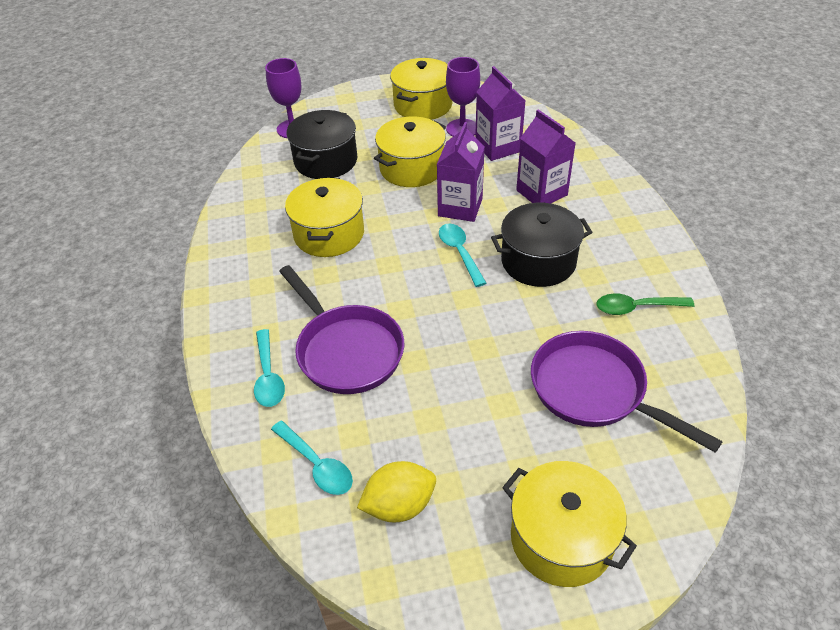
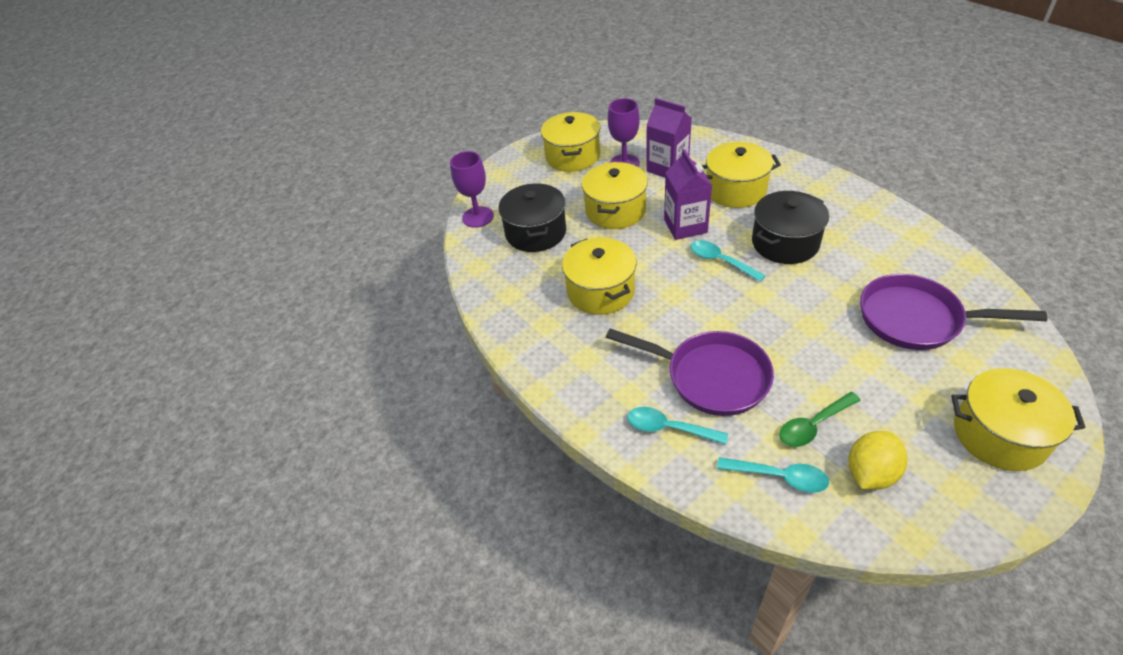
camera: 25 degrees left, 0 degrees up
turquoise spoon [254,329,285,407] -> turquoise spoon turned 150 degrees clockwise [627,407,728,445]
purple carton [516,109,575,203] -> yellow pot [702,142,781,208]
green spoon [597,294,694,315] -> green spoon moved to [779,392,861,447]

